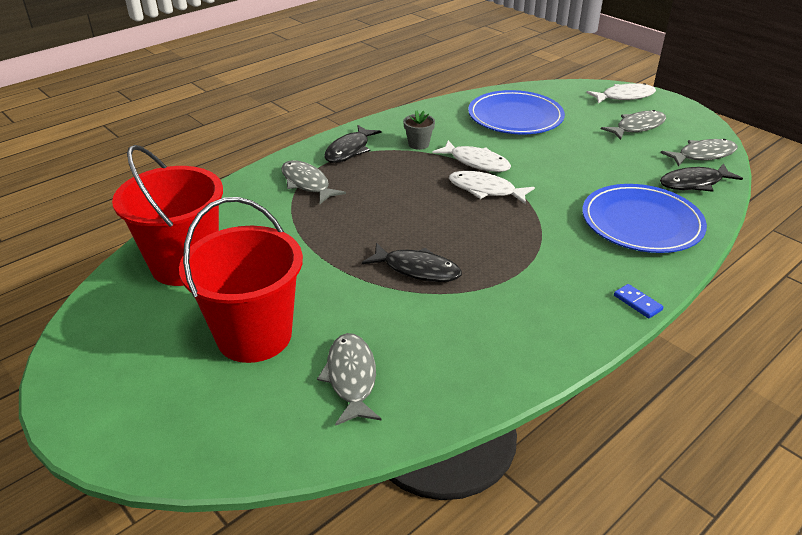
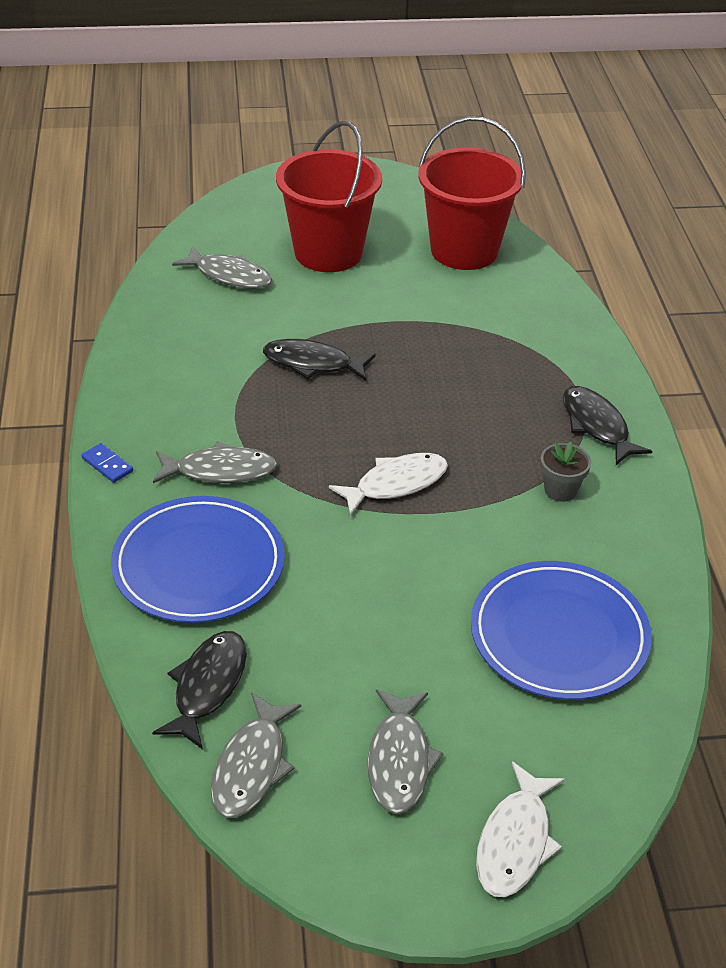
camera: 125 degrees right, 5 degrees up
grey fish [281,160,346,204] -> grey fish moved to [153,441,277,483]
black fish [362,243,462,282] -> black fish turned 45 degrees clockwise [263,339,376,381]
white fish [433,140,511,172] -> none
blue domino [614,284,664,318] -> blue domino turned 45 degrees clockwise [81,443,133,483]

